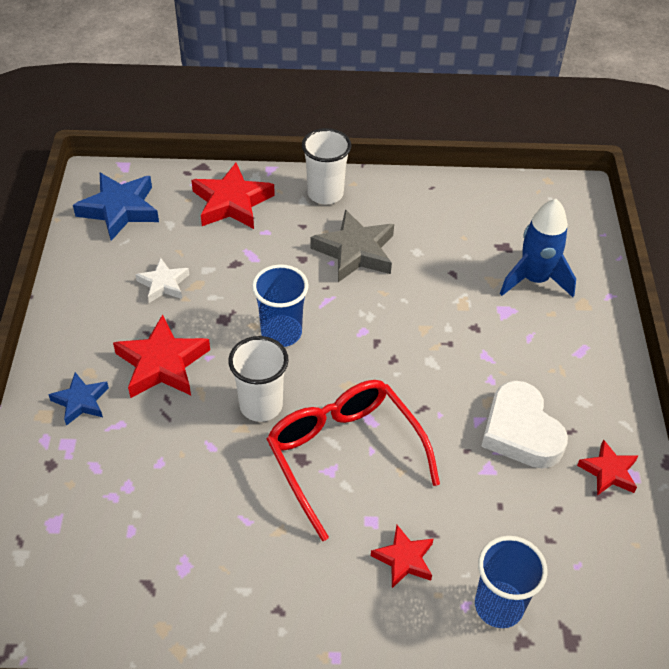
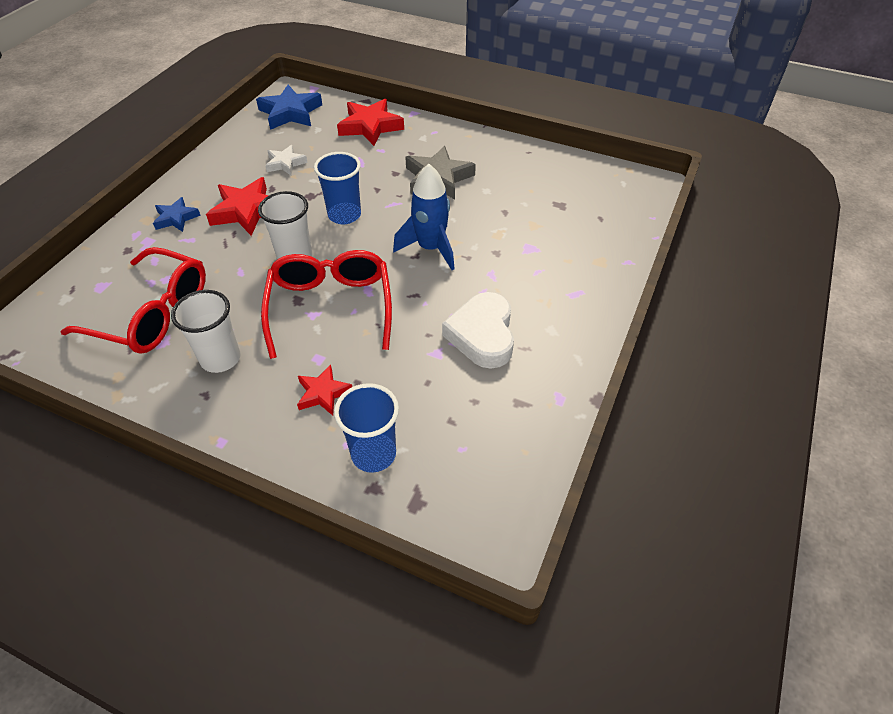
camera: 25 degrees right, 0 degrees up
white cup [302,128,351,204] -> white cup moved to [171,290,241,373]
blue rocket [500,199,576,297] -> blue rocket moved to [393,164,455,270]
red star [577,439,638,496] -> none
none -> red glasses [60,247,206,354]

